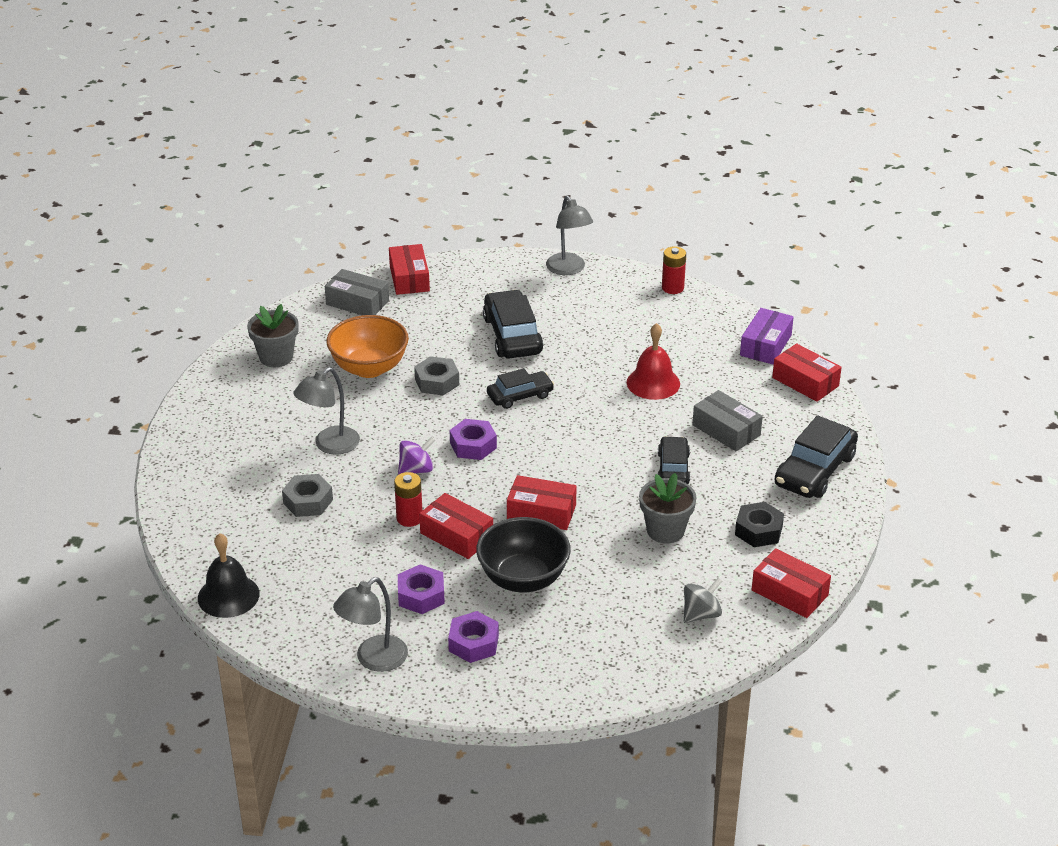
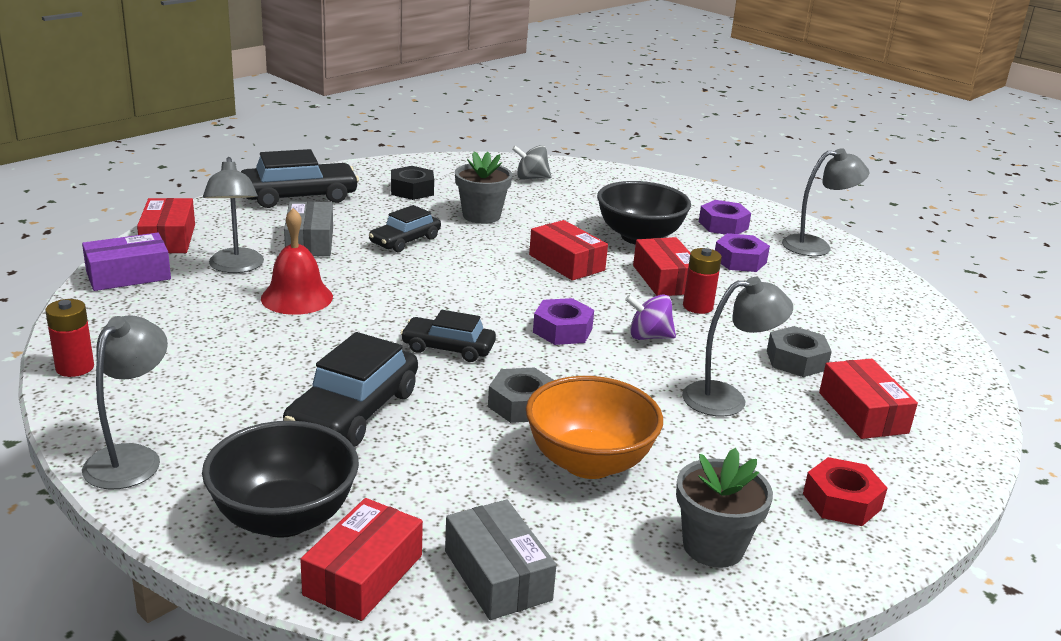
camera: 145 degrees left, 10 degrees down
black bell [198,533,260,618] -> none
red box [752,548,831,618] -> red box moved to [819,359,918,439]
none -> black bowl [202,421,359,538]
none -> grey lamp [203,157,264,273]
none -> red nut [803,457,887,526]

